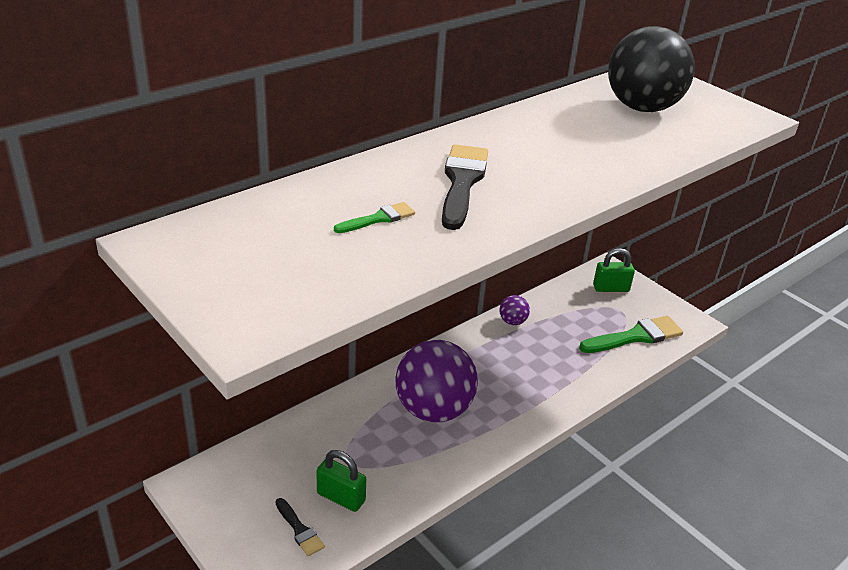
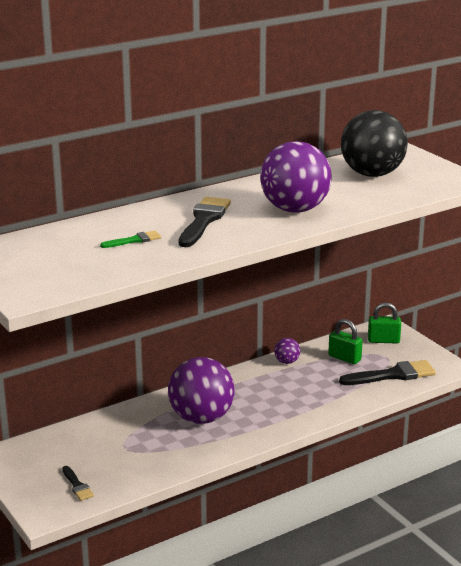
camera: 10 degrees right, 10 degrees down
green padlock [316,450,366,512] -> green padlock moved to [328,319,363,364]
green brush [579,316,683,353] -> black brush [339,360,436,385]
none -> purple ball [260,141,332,213]

